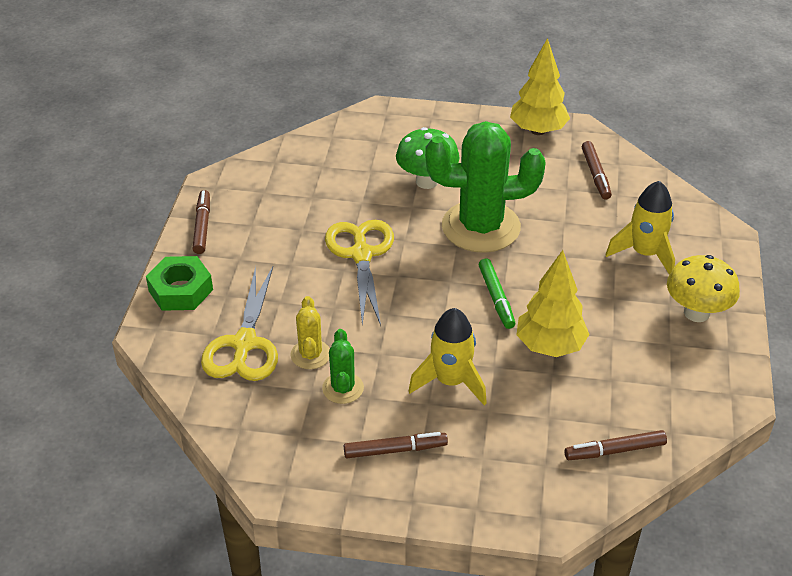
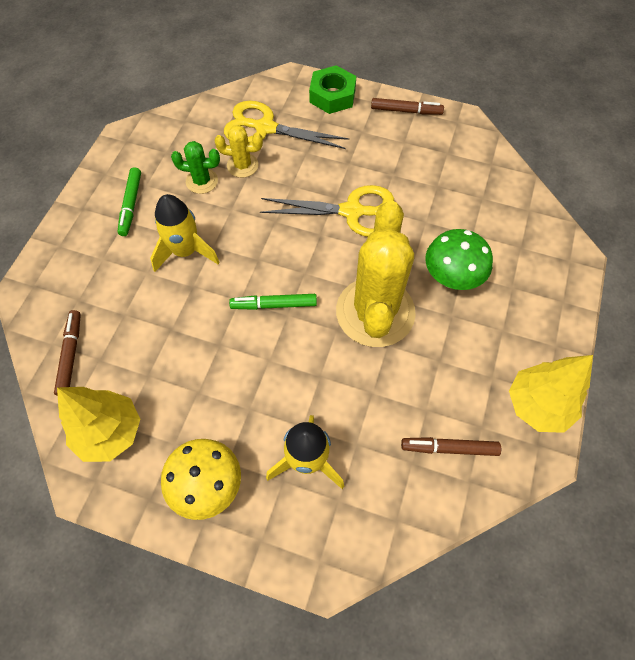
camera: 100 degrees right, 20 degrees up
brown marker [344,432,448,458] -> green marker [117,167,141,236]
green cactus [425,121,546,253] -> yellow cactus [336,201,416,347]
yellow tree [516,250,590,357] -> yellow tree moved to [57,387,140,462]

